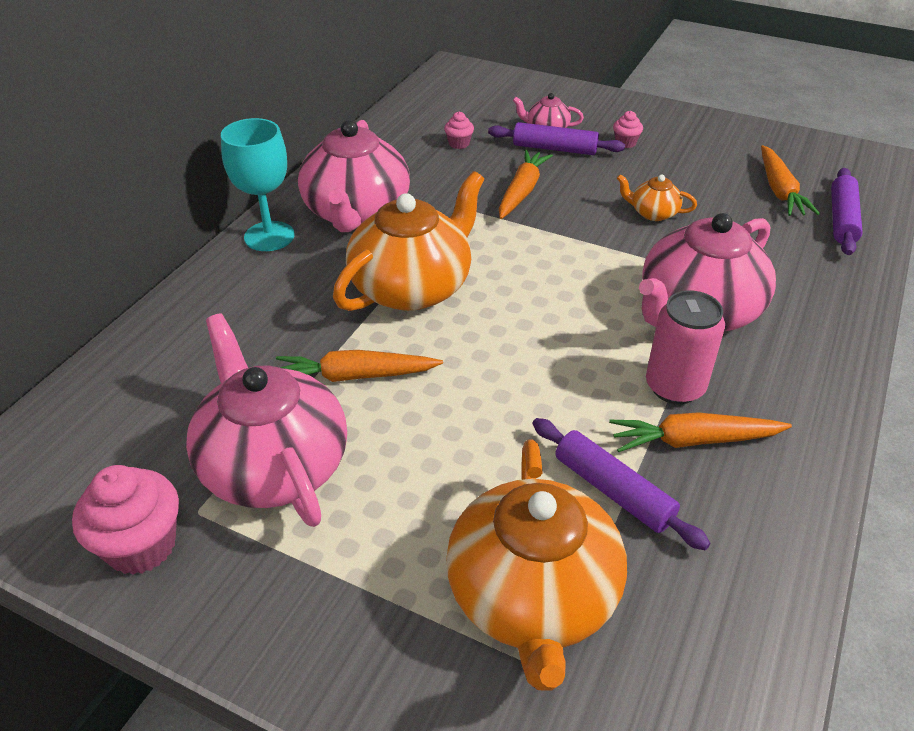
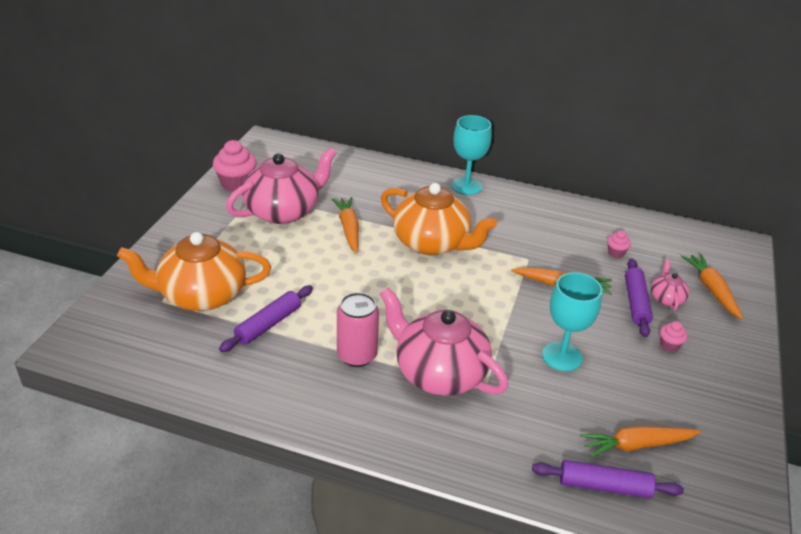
camera: 80 degrees right, 5 degrees down
pink teapot [298,120,410,232] -> none
orange carrot [609,412,792,452] -> orange carrot moved to [682,254,743,320]
orange teapot [616,174,697,221] -> turquoise goblet [542,272,602,371]

